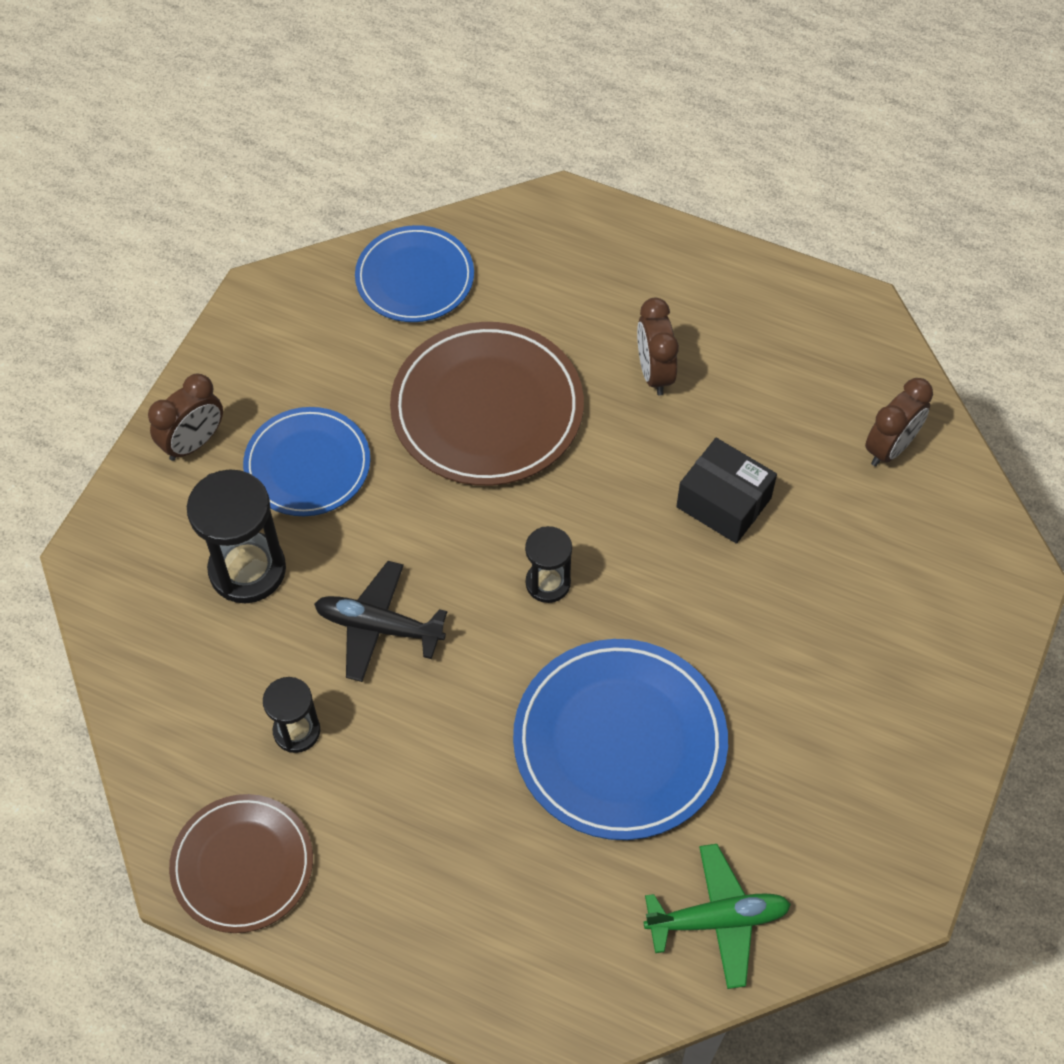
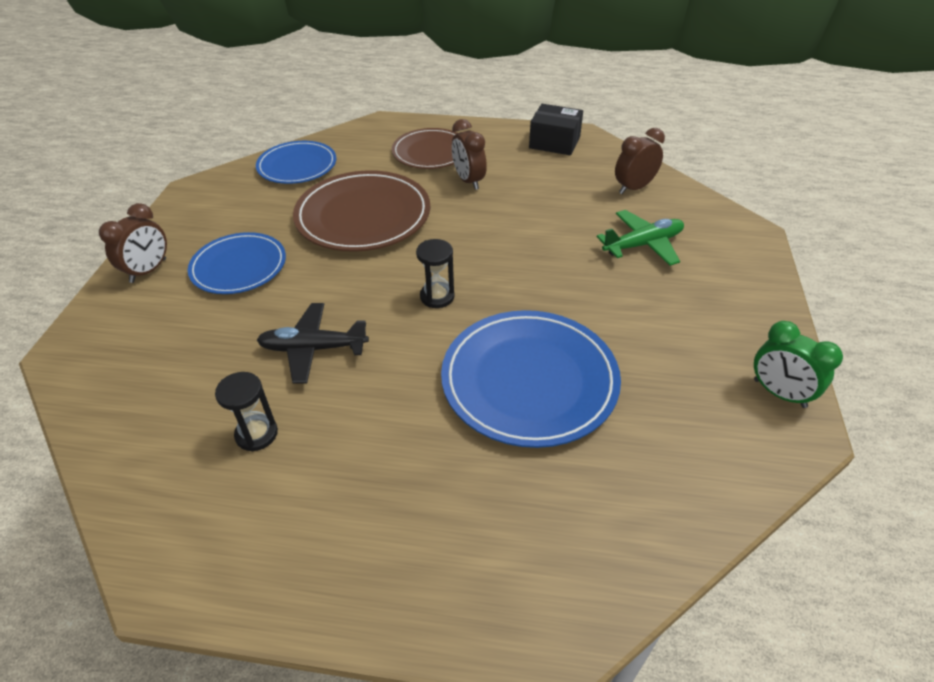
camera: 15 degrees left, 15 degrees down
brown plate [169,794,313,933] -> brown plate moved to [392,128,457,169]
black hourglass [187,469,286,603] -> none
green plane [644,844,791,989] -> green plane moved to [597,210,684,266]
black box [676,438,777,544] -> black box moved to [529,104,583,155]
brown clock [865,378,933,466] -> brown clock turned 150 degrees counterclockwise [615,128,665,194]
none -> green clock [754,321,843,408]

